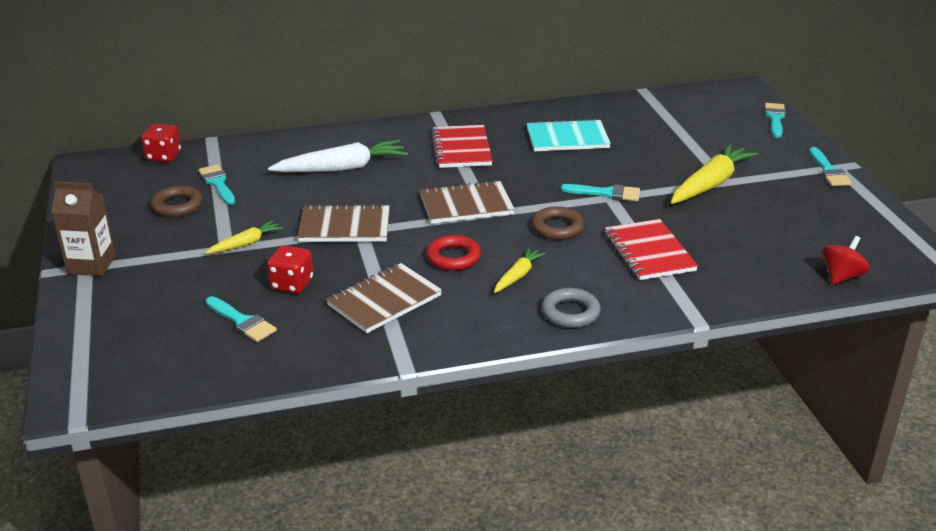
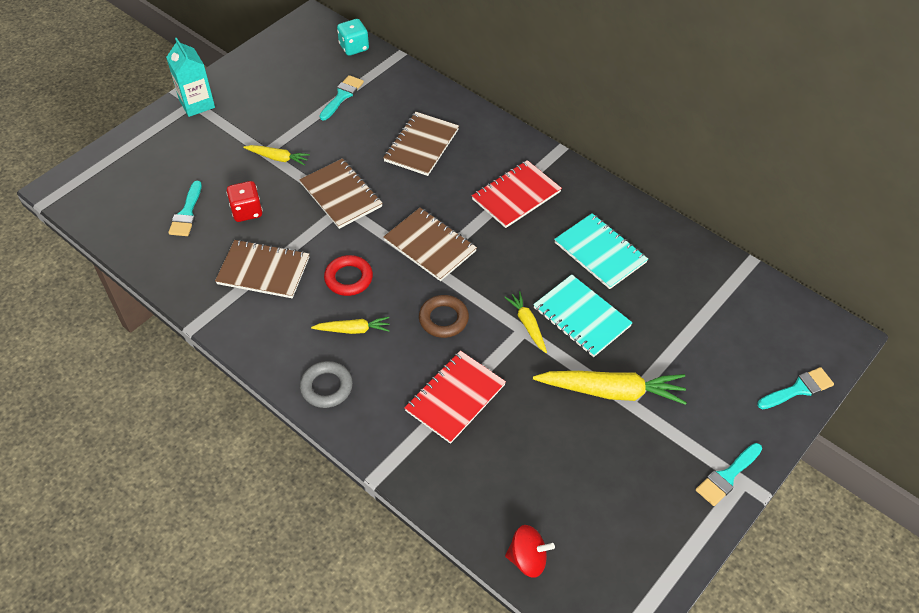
camera: 55 degrees right, 20 degrees up
brown carton [51,181,116,276] -> turquoise carton [166,38,215,117]
red dice [141,124,181,162] -> turquoise dice [337,19,369,56]
brown ring [151,185,203,217] -> none
white carrot [268,140,408,172] -> brown notebook [383,112,459,176]
turquoise brush [561,184,640,201] -> yellow carrot [504,291,547,353]
none -> turquoise notebook [533,274,632,357]

